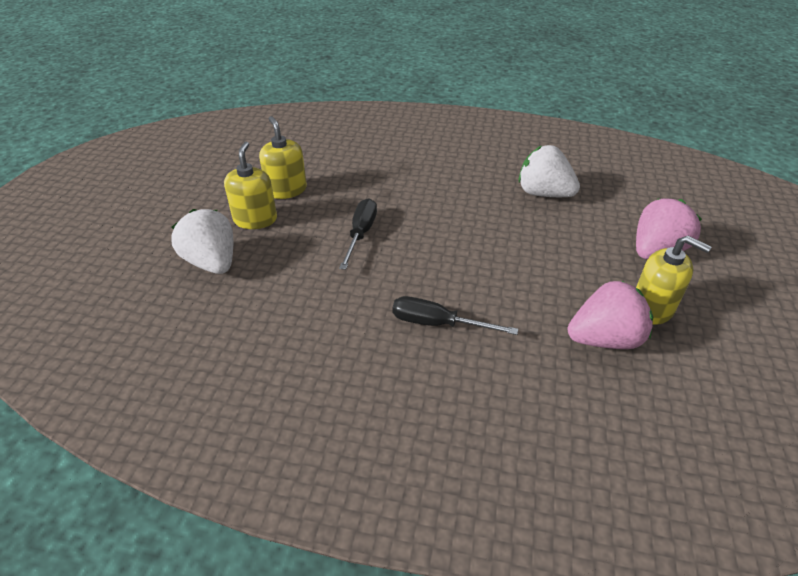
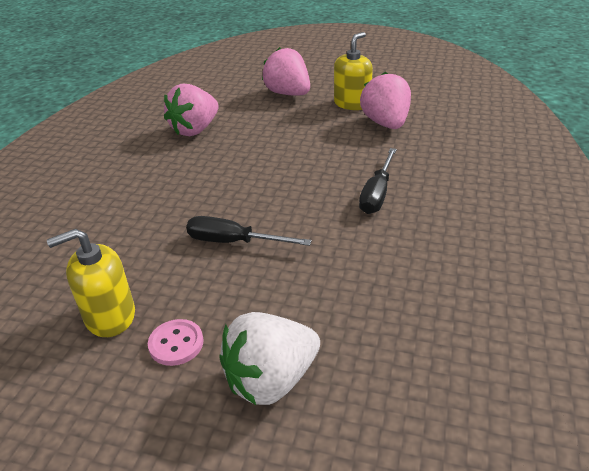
camera: 85 degrees left, 5 degrees down
yellow soap dispenser [224,142,277,229] -> pink button [148,319,204,366]
white strawberry [519,145,580,197] -> pink strawberry [164,84,219,136]

